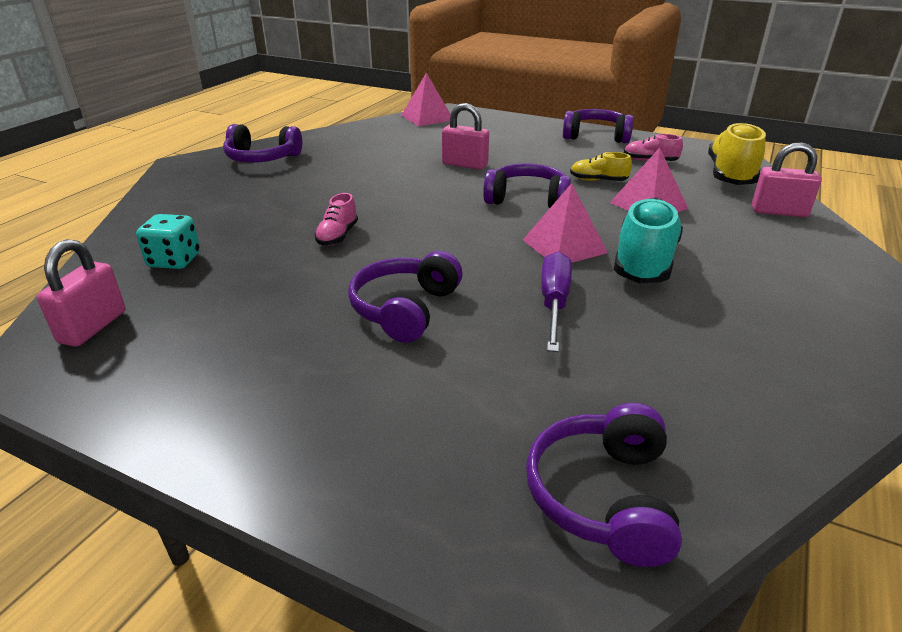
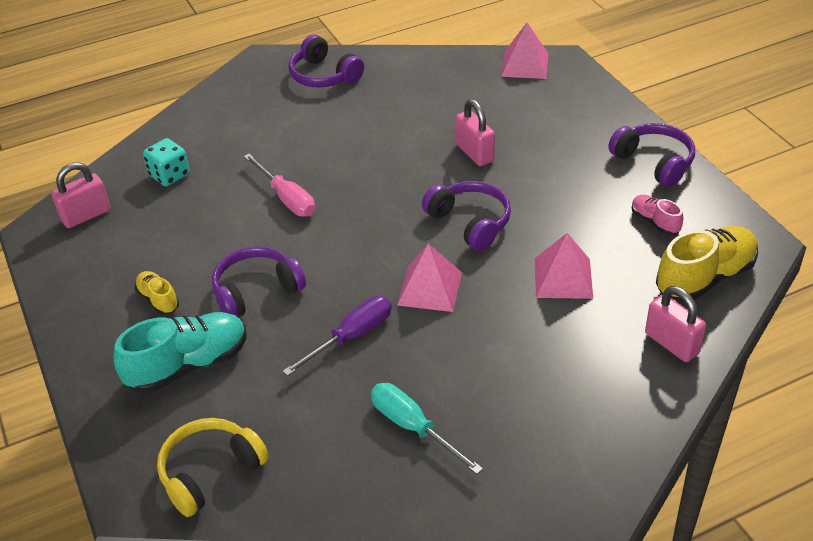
camera: 40 degrees right, 10 degrees up
pink shoe [315,193,358,246] -> pink screwdriver [244,154,315,217]
purple headphones [526,403,682,567] -> yellow headphones [157,418,269,517]
yellow shoe [570,152,632,181] -> yellow shoe moved to [135,271,179,315]
turquoise shoe [614,197,683,283] -> turquoise shoe moved to [113,312,247,393]
none -> turquoise screwdriver [371,383,483,474]

